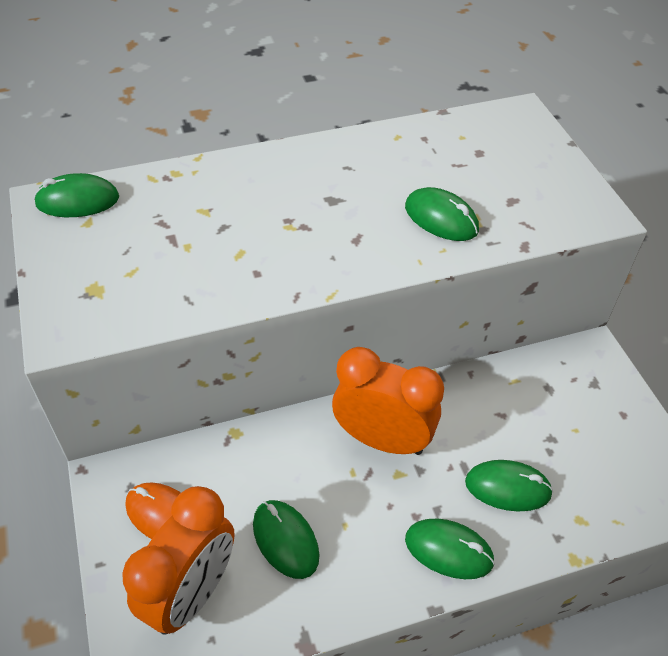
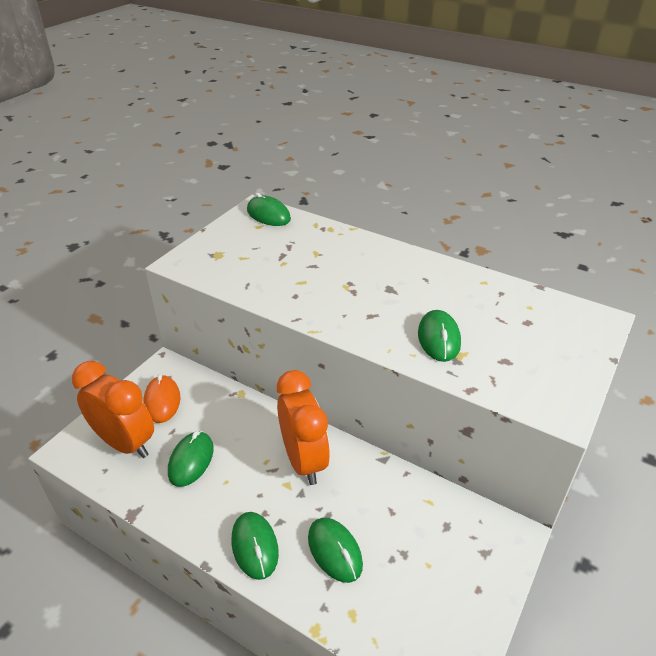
camera: 50 degrees right, 10 degrees down
orange clock [122,486,235,635] -> orange clock turned 135 degrees counterclockwise [72,361,154,458]

